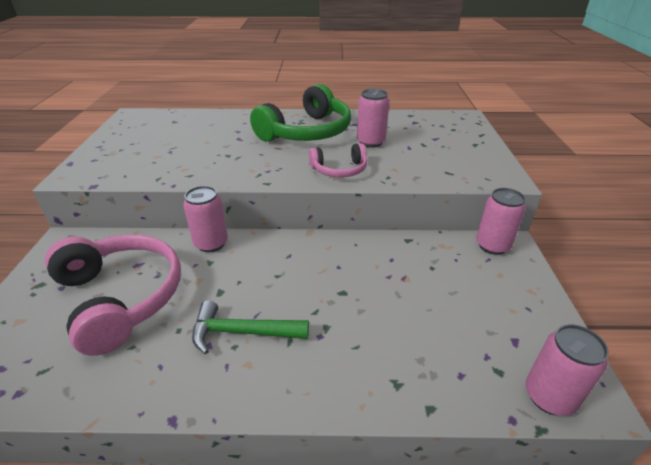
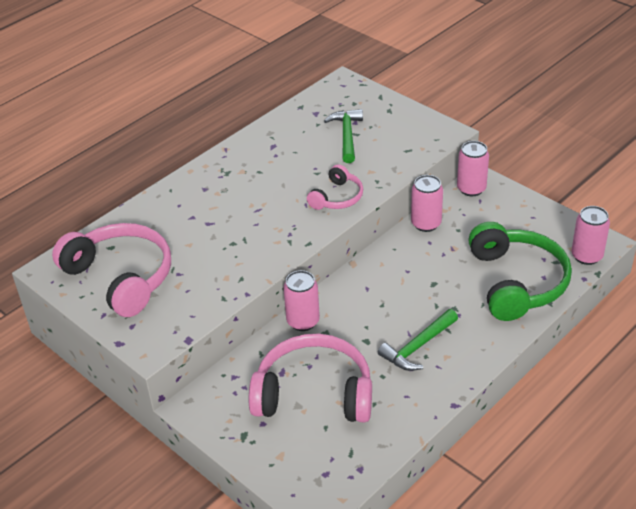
camera: 45 degrees left, 5 degrees up
green headphones [250,84,351,142] -> green headphones moved to [468,222,572,321]
pink can [357,89,389,148] -> pink can moved to [411,175,443,232]
none -> pink headphones [52,223,171,317]
none -> green hammer [324,109,363,163]

